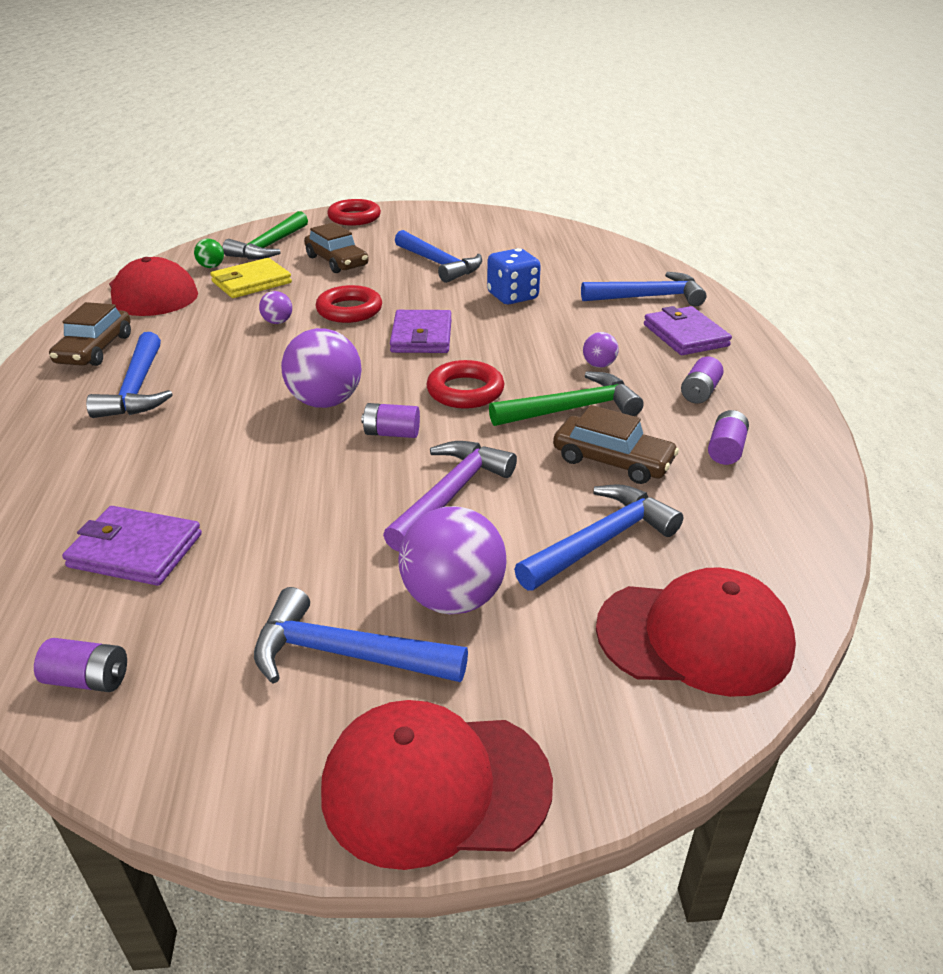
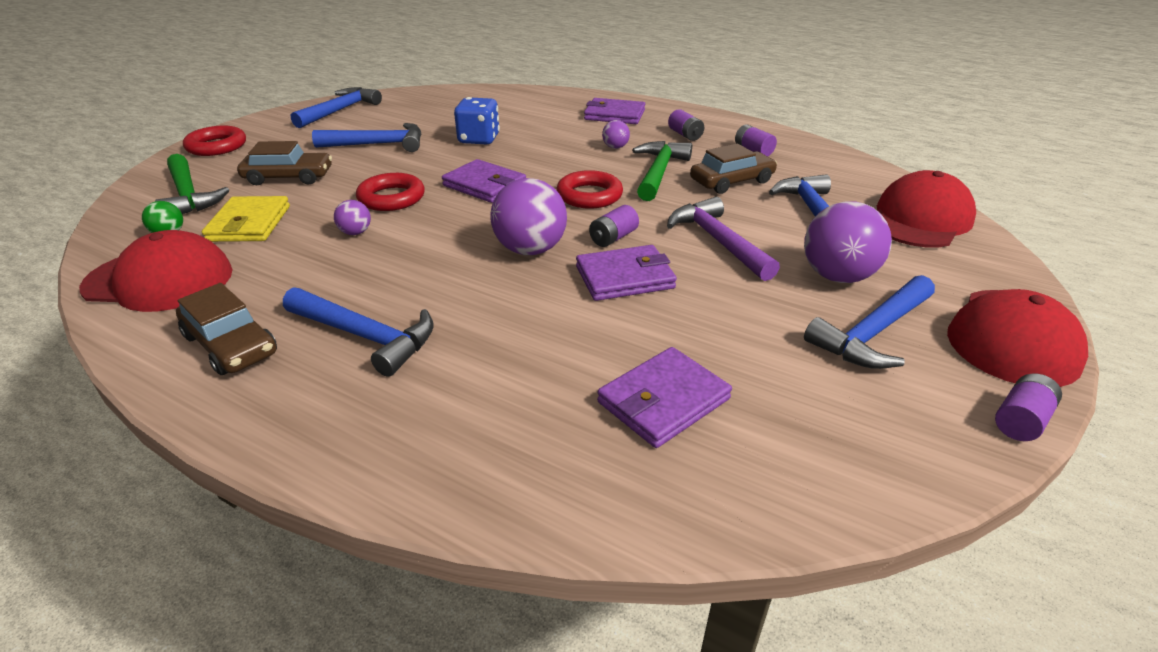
camera: 55 degrees left, 0 degrees up
purple battery [34,638,127,692] -> purple battery moved to [995,374,1062,441]
blue hammer [581,272,706,306] -> blue hammer moved to [291,87,382,128]
none -> purple wallet [576,245,677,301]

